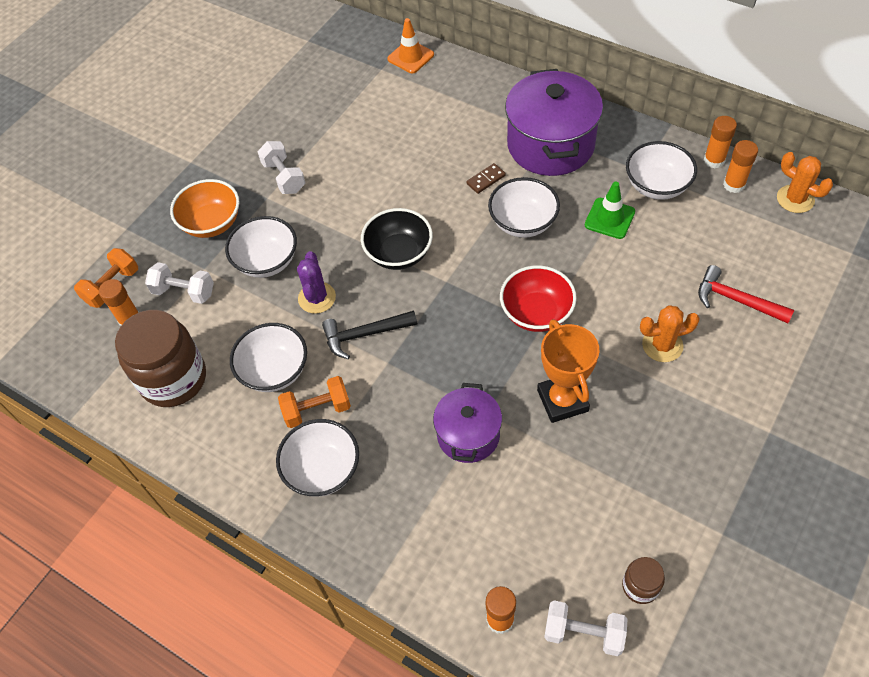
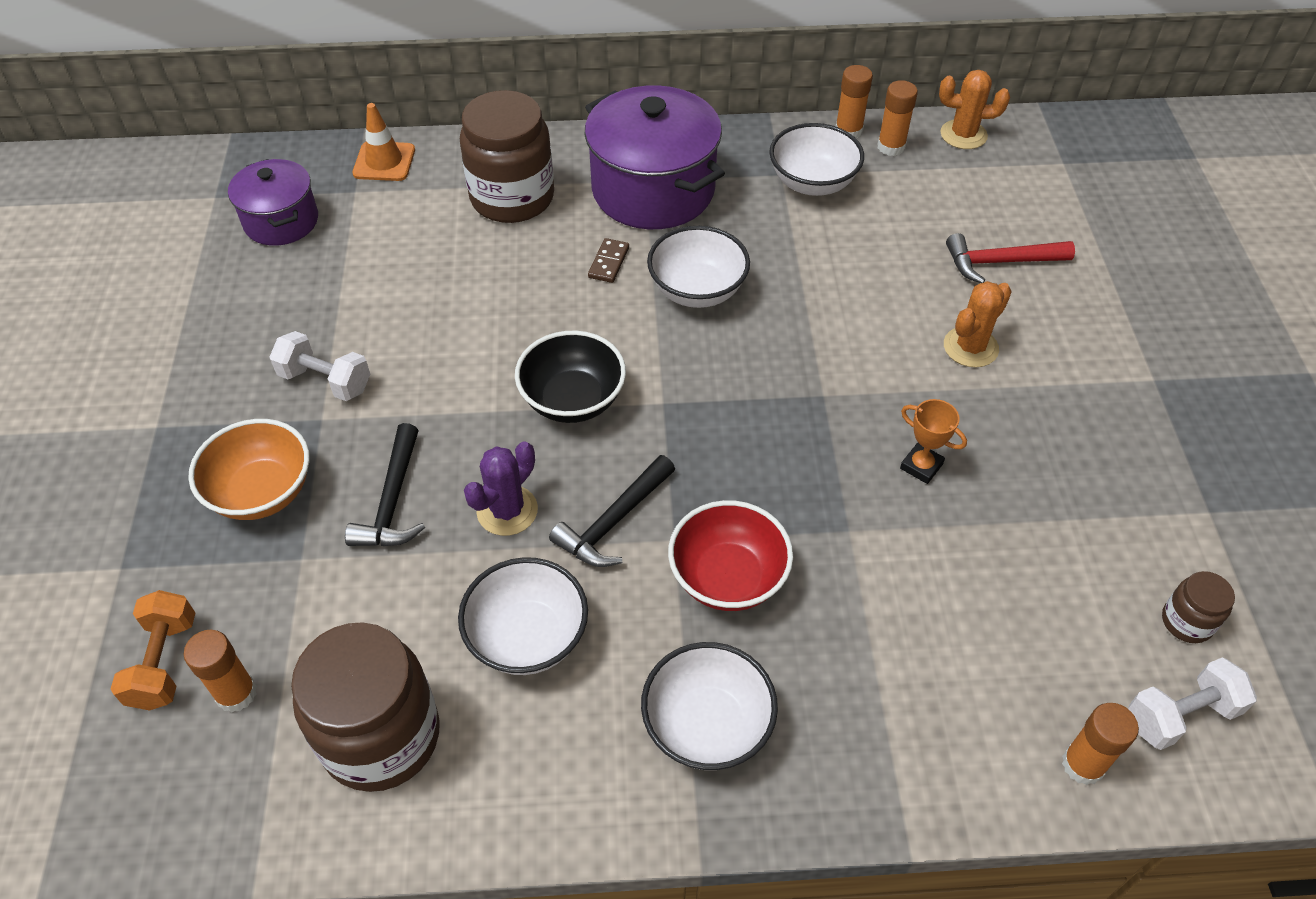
camera: 40 degrees left, 5 degrees down
white dumbbell [145,262,214,304] -> none
white bowl [225,216,297,278] -> black hammer [345,423,425,546]
orange dumbbell [278,376,351,428] -> none
purple cactus [297,251,336,314] -> purple cactus turned 75 degrees clockwise [464,441,538,536]
purple pot [433,383,502,463] -> purple pot moved to [228,159,318,246]
red bowl [500,265,577,332] -> red bowl moved to [668,500,793,611]
orange trophy [537,319,600,423] -> orange trophy [900,399,967,484], size x0.56
green traffic cone [585,181,635,239] -> none
none -> brown jar [460,90,554,223]

